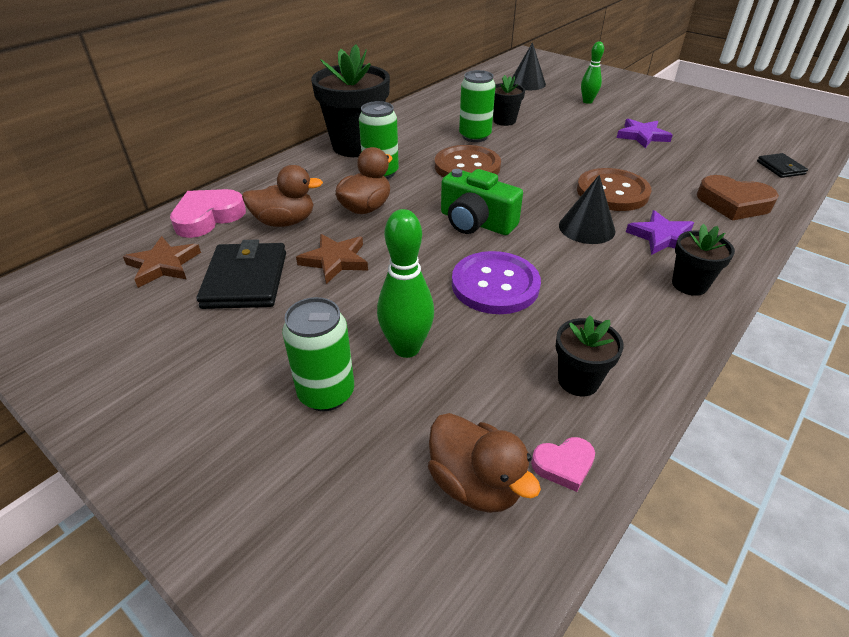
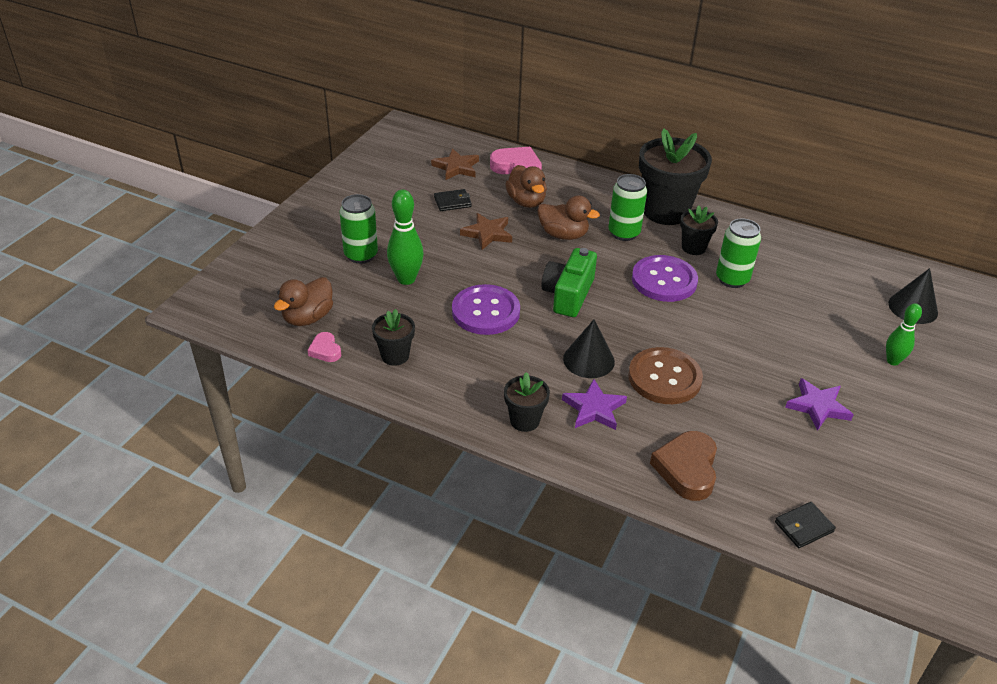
camera: 75 degrees right, 0 degrees up
black wallet [196,240,286,309] -> black wallet [434,189,472,211], size x0.54
brown button [435,145,501,178] -> purple button [632,255,698,302]
black flower pot [493,75,525,126] -> black flower pot moved to [680,205,718,255]

